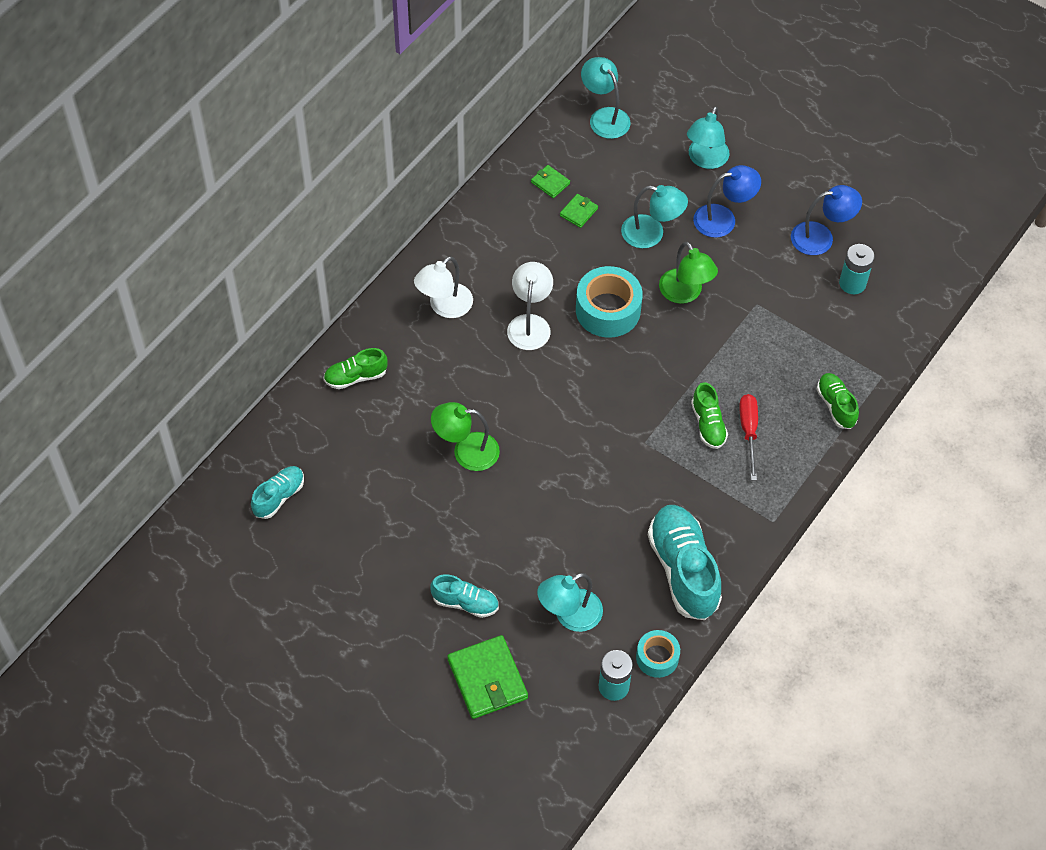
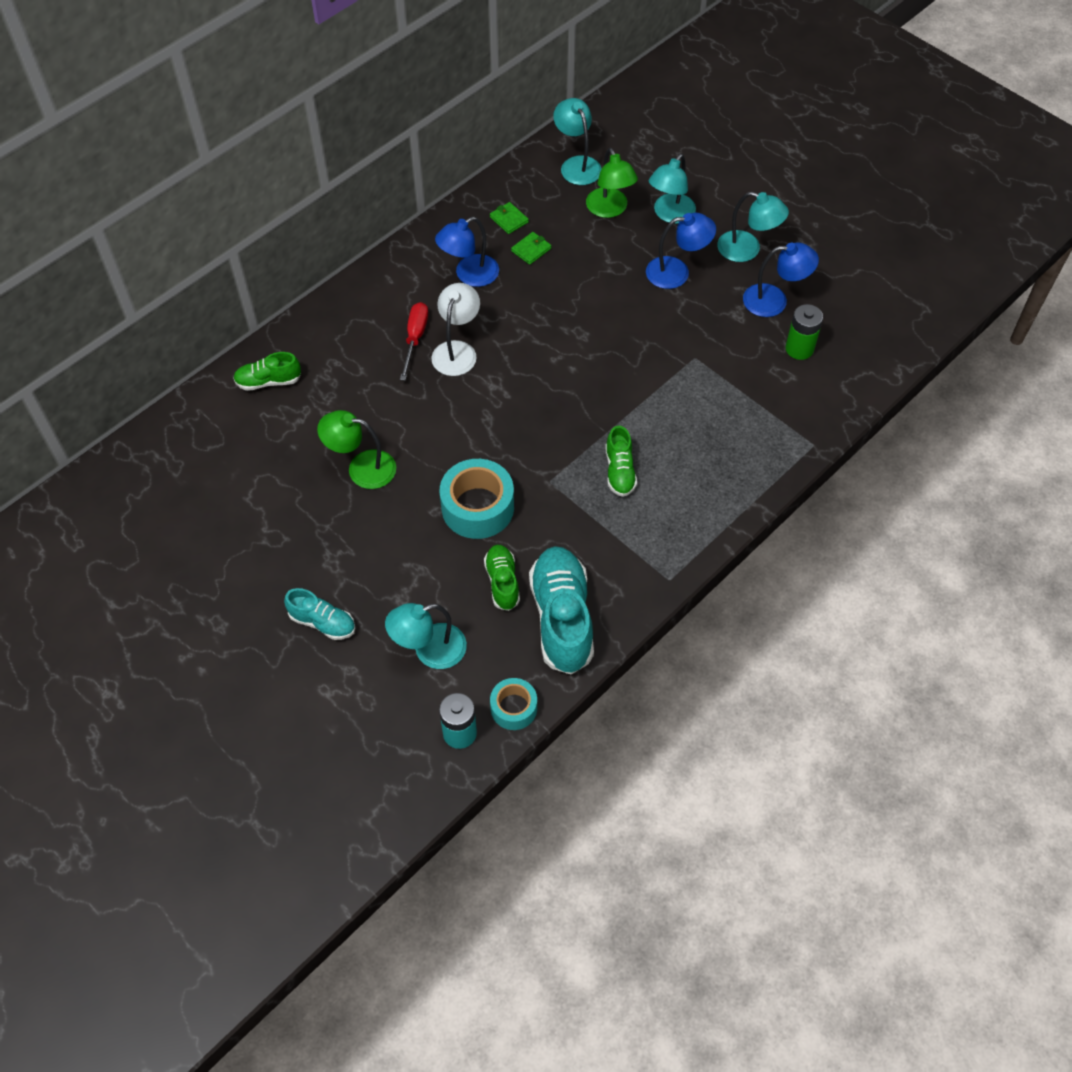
camera: 10 degrees right, 0 degrees up
turquoise shoe [251,466,304,519] -> none
white lamp [414,256,473,318] -> none
green wallet [447,635,528,719] -> none
turquoise tape [576,266,643,338] -> turquoise tape moved to [440,459,514,539]
turquoise lamp [621,185,688,248] -> turquoise lamp moved to [717,192,789,262]
green lamp [659,242,718,304] -> green lamp moved to [586,148,638,218]
red screwdriver [739,394,758,480] -> red screwdriver moved to [400,302,428,381]
green shoe [817,373,859,429] -> green shoe moved to [484,545,520,611]
turquoise battery [839,244,875,294] -> green battery [785,304,823,360]
none -> blue lamp [435,217,499,287]

